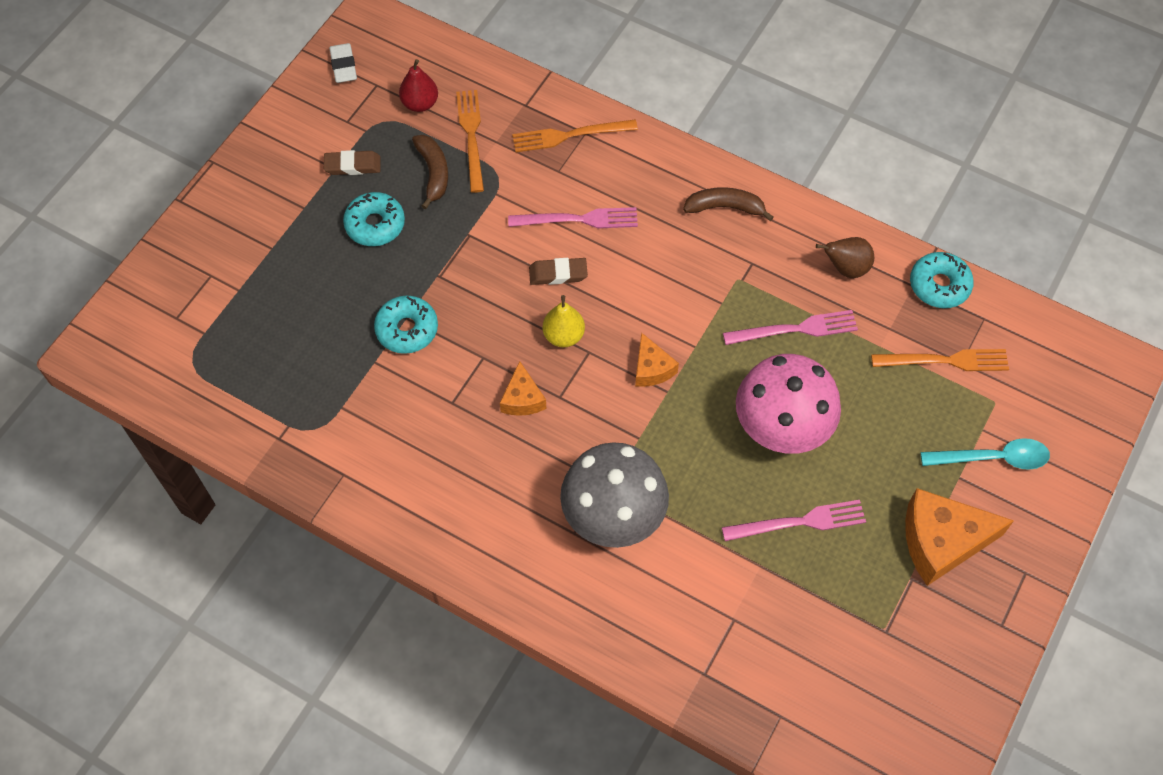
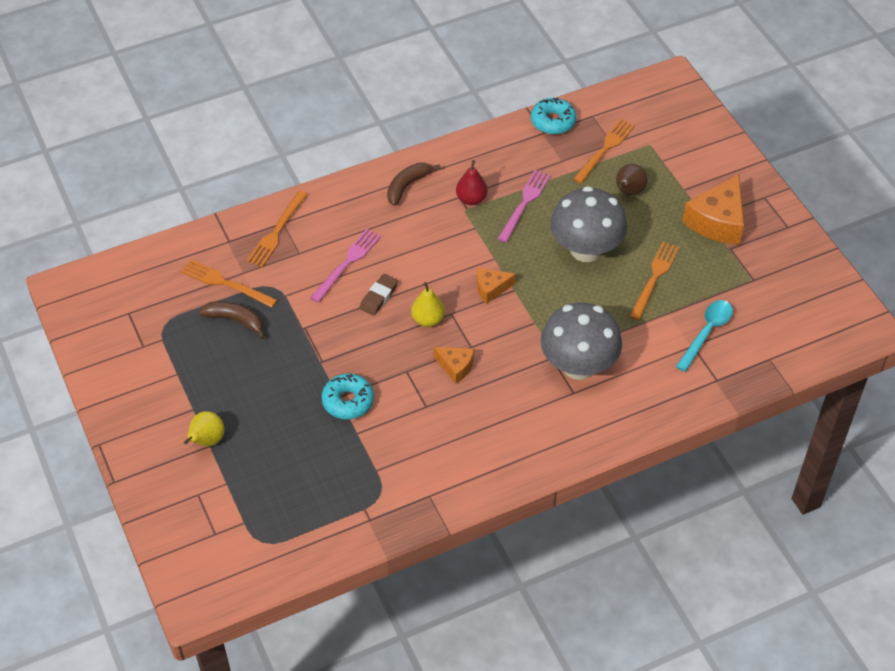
camera: 55 degrees left, 10 degrees down
brown eraser [324,150,381,175] -> none
white eraser [329,43,357,83] -> none
turquoise donut [343,192,405,246] -> none
red pear [399,59,438,112] -> red pear moved to [456,160,488,205]
orange cheese [635,332,679,387] -> orange cheese turned 150 degrees clockwise [477,268,516,304]
pink fork [722,500,866,541] -> orange fork [629,242,679,320]
pink mushroom [736,354,841,454] -> grey mushroom [550,186,627,262]
brown pear [816,237,874,278] -> brown pear moved to [616,164,647,196]
turquoise spoon [921,438,1050,470] -> turquoise spoon moved to [676,300,733,372]
none -> yellow pear [184,411,224,447]

